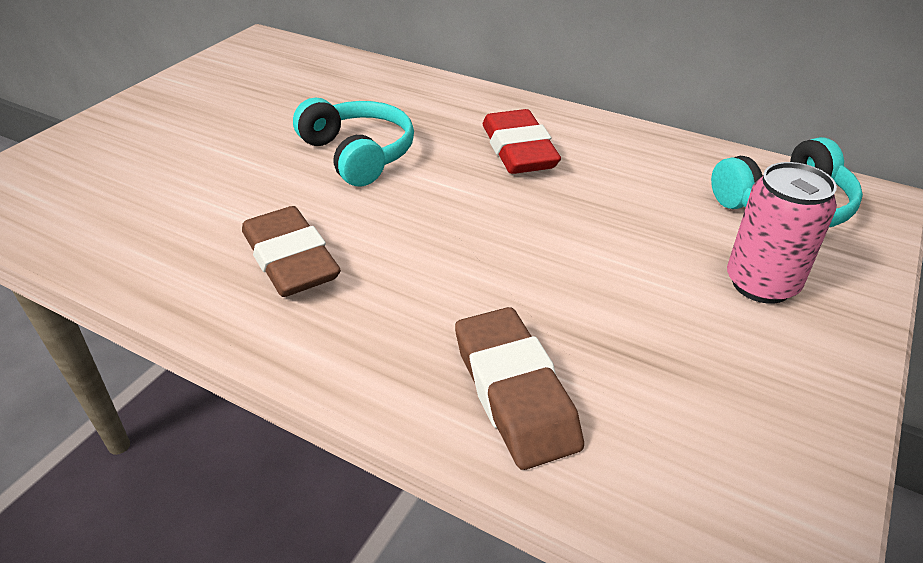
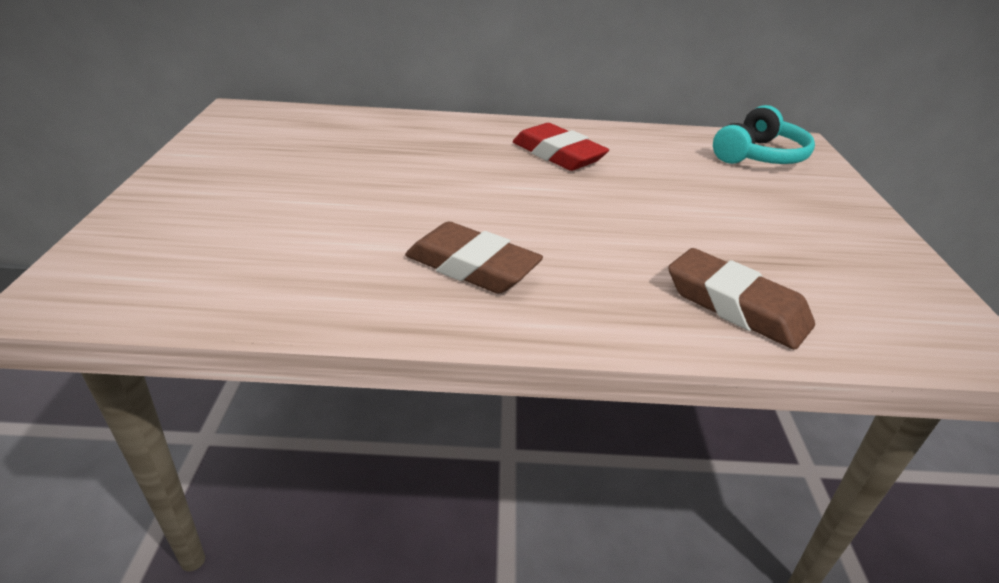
camera: 30 degrees left, 5 degrees down
turquoise headphones [293,98,414,186] -> none
pink can [727,162,837,304] -> none

